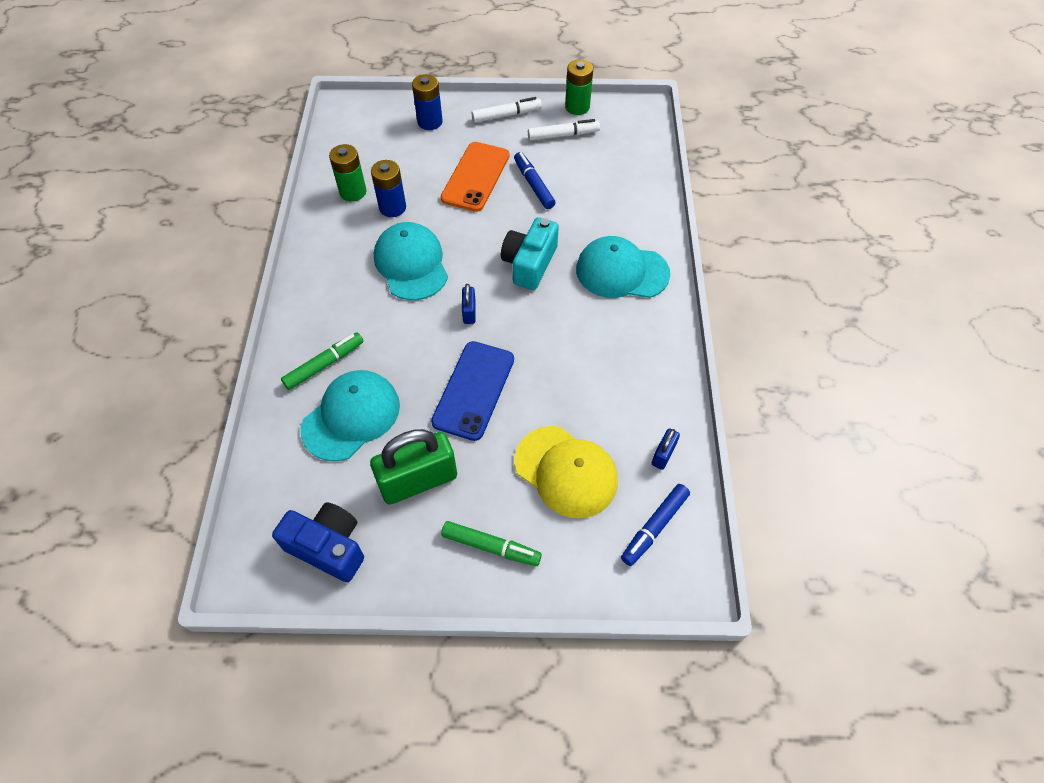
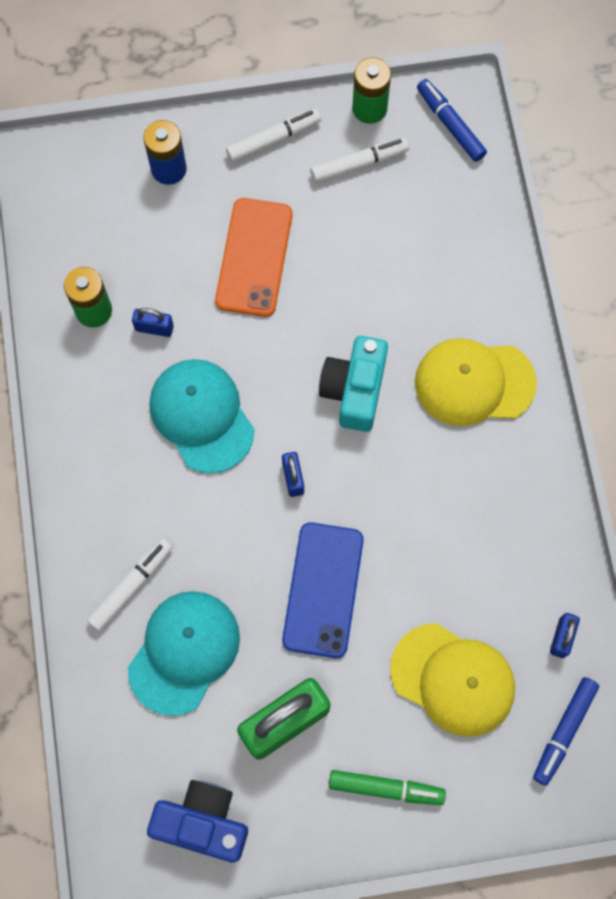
camera: 10 degrees left, 15 degrees up
green marker [281,332,364,390] -> white marker [87,538,173,631]
blue battery [371,160,406,217] -> blue padlock [132,308,174,337]
blue marker [514,152,556,209] -> blue marker moved to [417,79,487,162]
turquoise cap [576,236,670,298] -> yellow cap [415,338,537,426]

